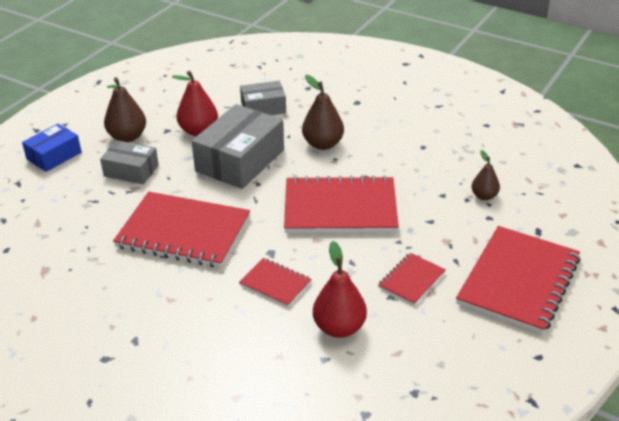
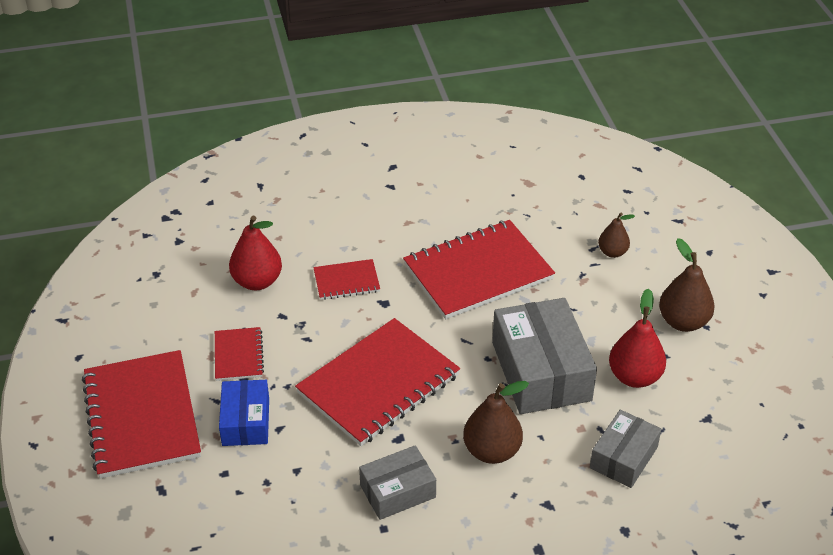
camera: 135 degrees right, 5 degrees up
blue box [22,124,81,172] -> blue box moved to [219,380,269,446]
grey box [100,140,159,184] -> grey box moved to [359,445,436,520]
brown pear [472,150,500,200] -> brown pear moved to [598,213,635,258]

